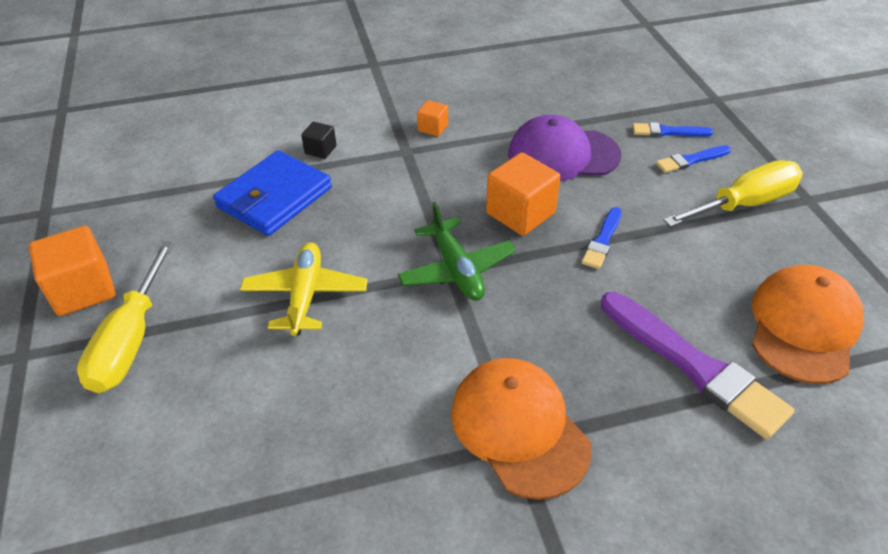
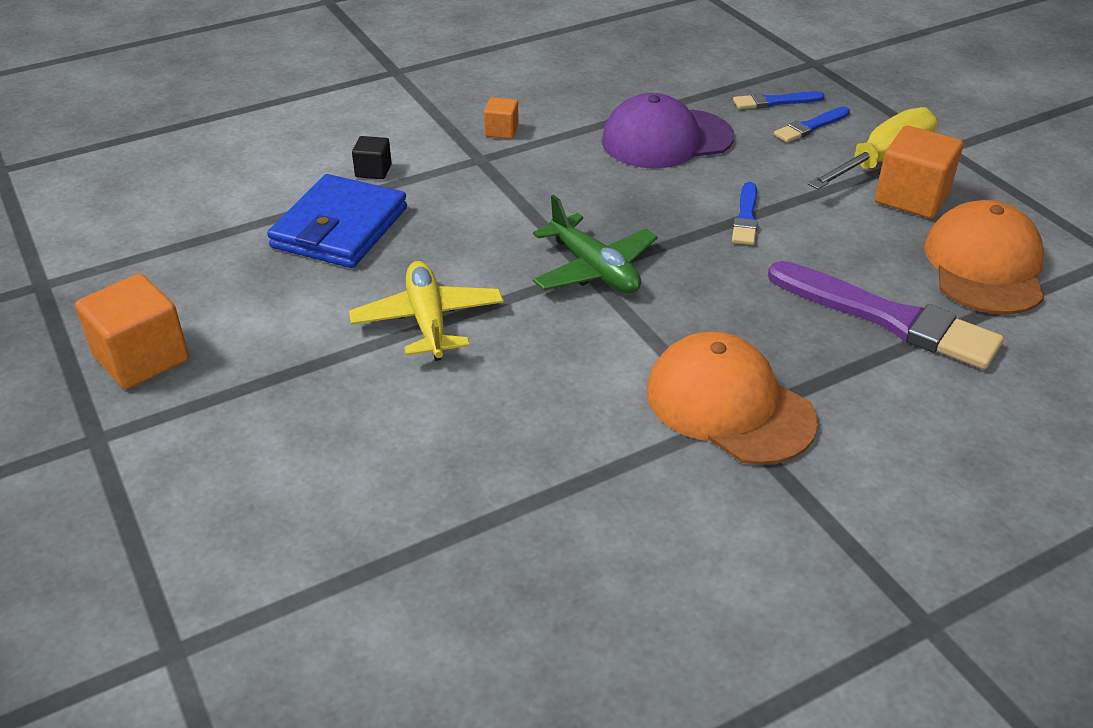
camera: 15 degrees left, 5 degrees down
yellow screwdriver [77,241,174,393] -> none
orange cube [486,153,560,236] -> orange cube moved to [875,126,963,218]

